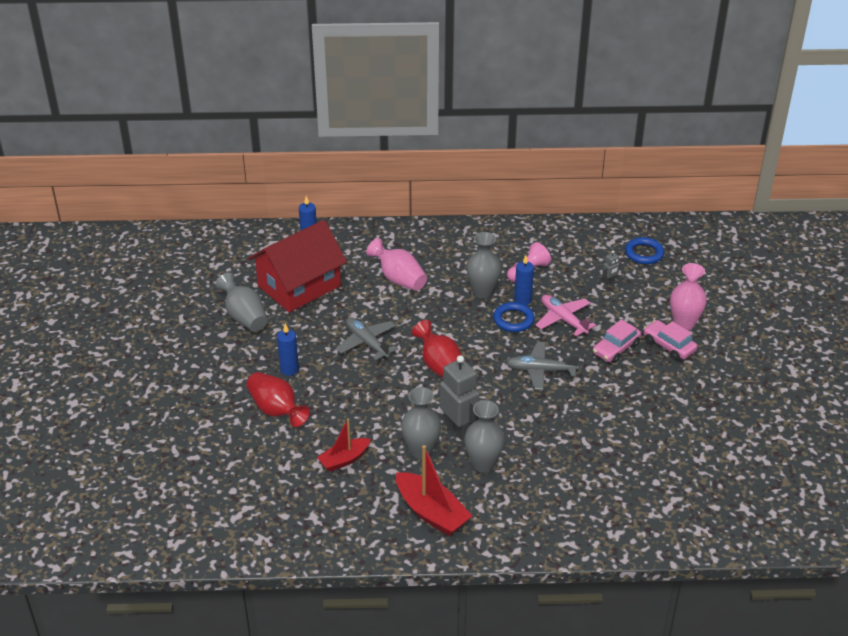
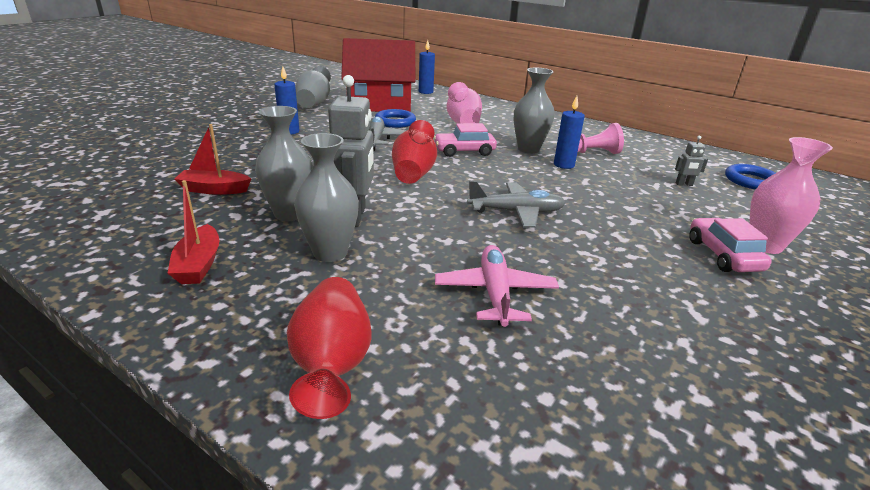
camera: 35 degrees right, 10 degrees down
red vase [246,372,310,427] -> red vase moved to [287,277,372,419]
red boat [396,445,472,536] -> red boat [167,180,220,284], size x0.64
blue ring [493,302,535,332] -> blue ring moved to [375,109,416,128]
grey plane [507,342,580,390] -> grey plane turned 135 degrees clockwise [467,181,566,228]
pink plane [535,295,596,336] -> pink plane moved to [435,245,559,327]
pink car [593,319,641,363] -> pink car moved to [434,123,497,157]

